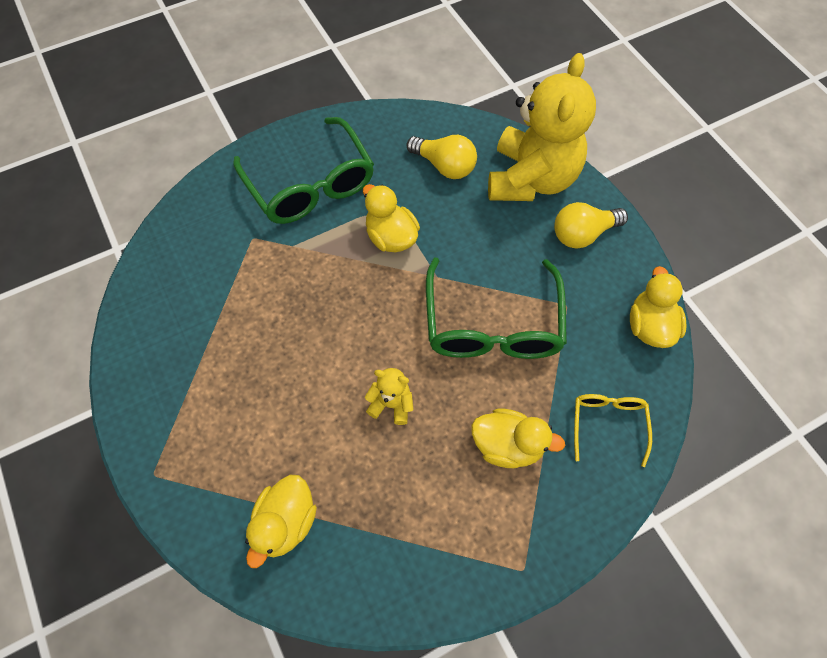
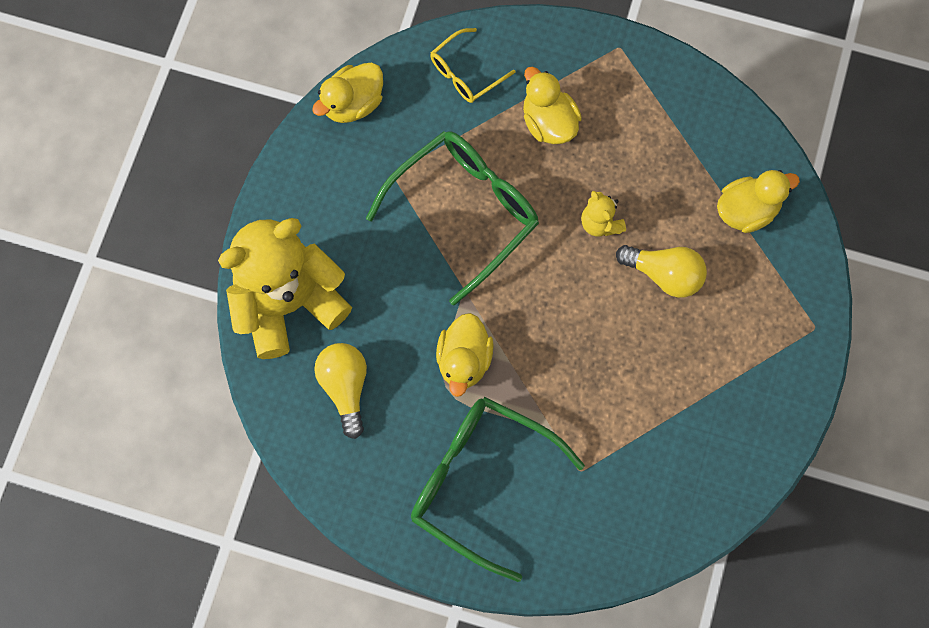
camera: 135 degrees left, 10 degrees up
green glasses [233,117,374,224] -> green glasses turned 75 degrees counterclockwise [411,397,585,582]
yellow light bulb [554,202,628,249] -> yellow light bulb moved to [616,245,707,298]

